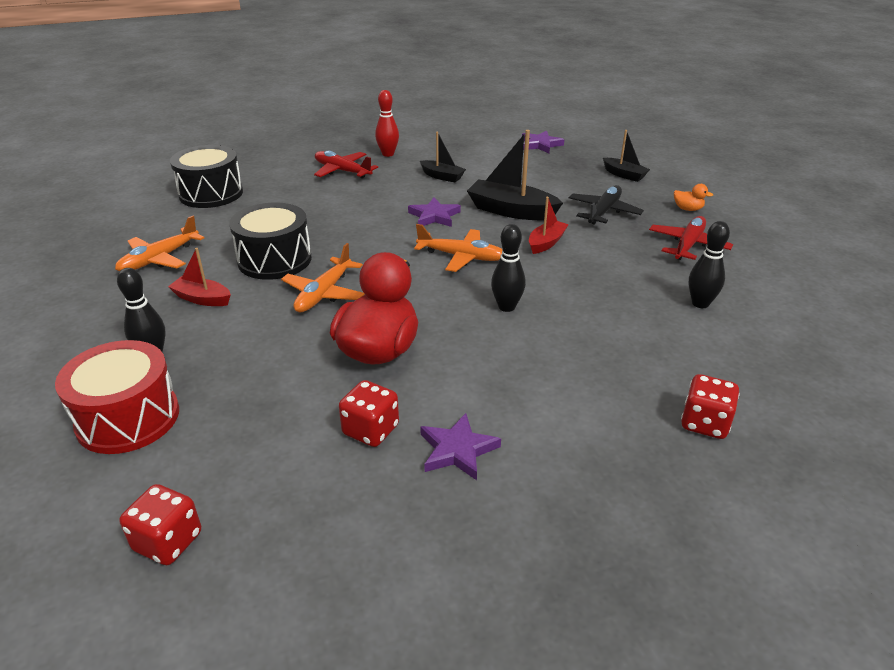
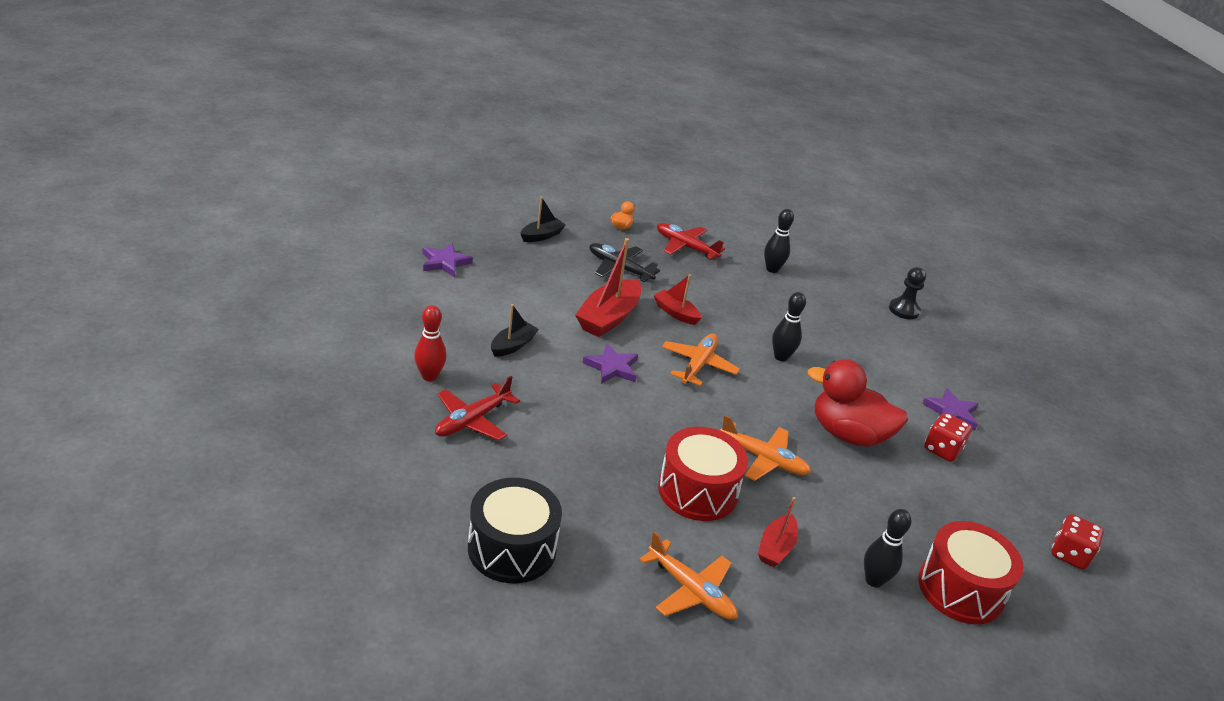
camera: 90 degrees left, 0 degrees up
black drum [229,202,312,280] -> red drum [658,427,748,521]
black boat [467,130,563,220] -> red boat [575,238,641,337]
red dice [681,374,740,439] -> black pawn [889,267,926,319]

